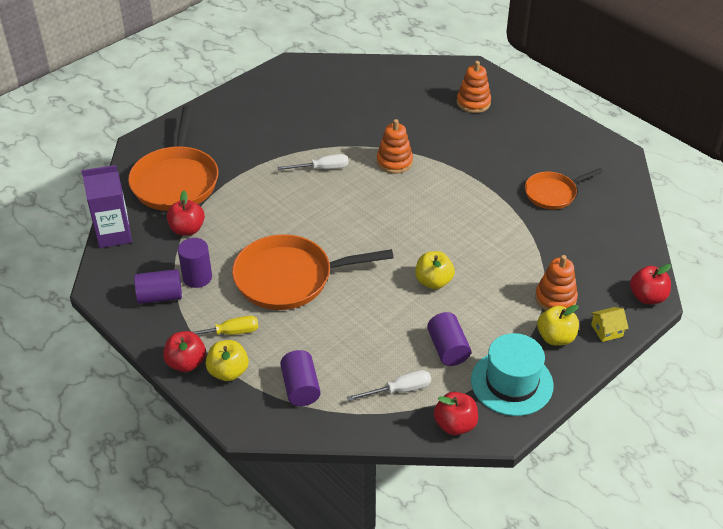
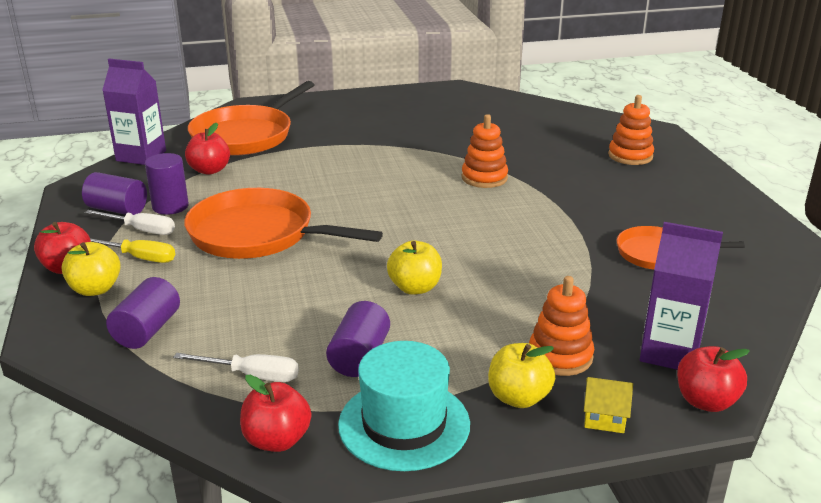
camera: 30 degrees right, 15 degrees down
white screwdriver [277,154,349,170] -> white screwdriver moved to [85,210,175,235]
none -> purple carton [640,222,723,370]

